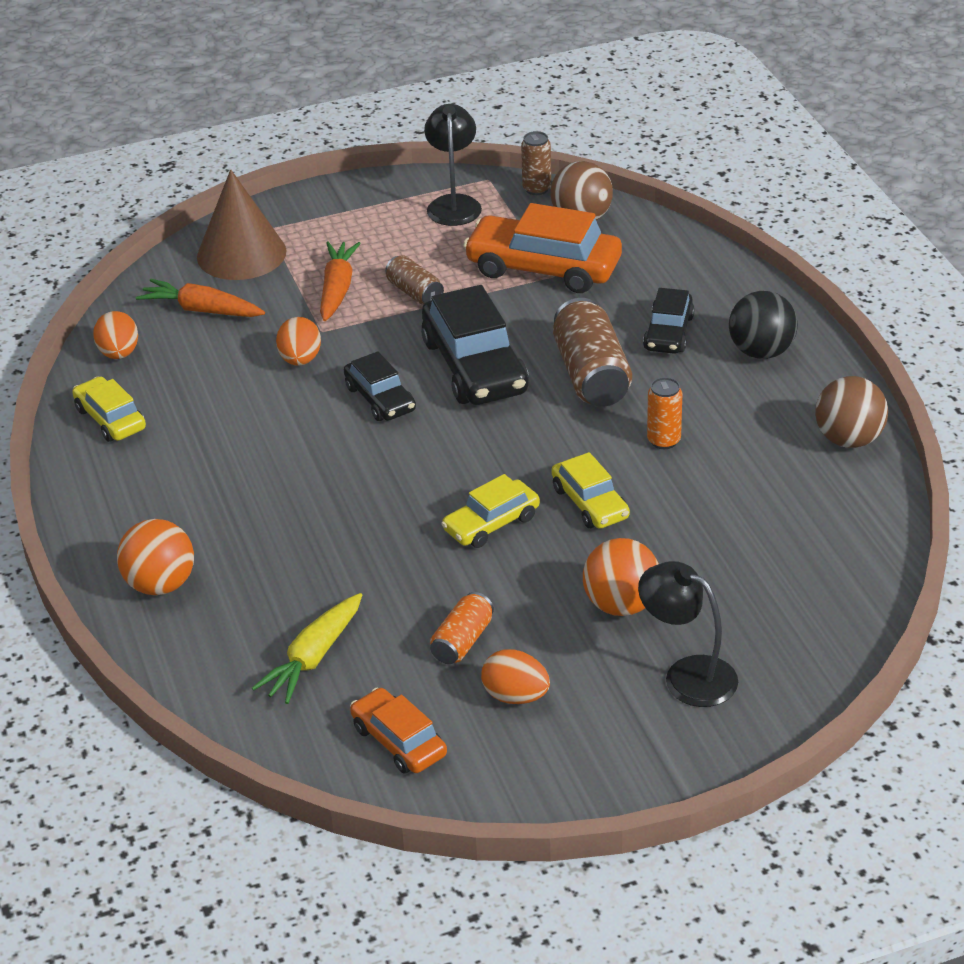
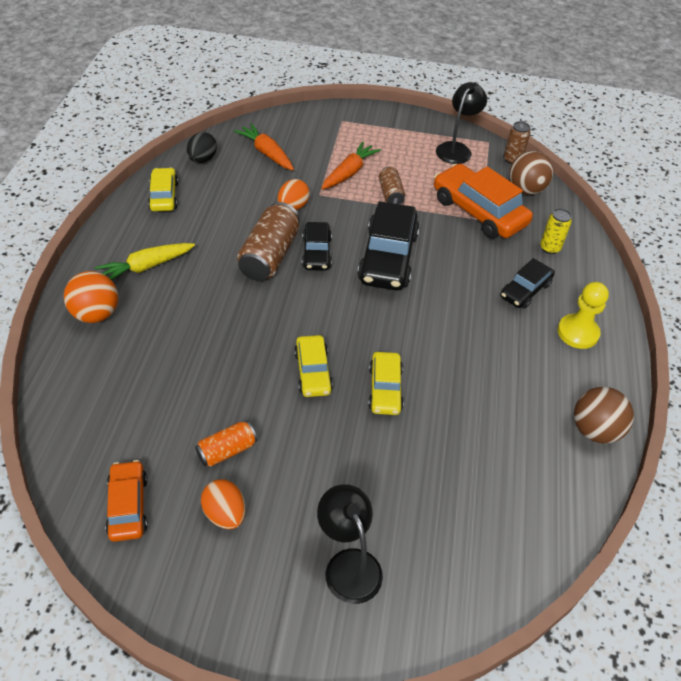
camera: 25 degrees right, 10 degrees up
orange egg [93,311,138,359] -> black egg [187,132,217,163]
brown cone [197,170,286,280] -> none
yellow carrot [252,593,362,704] -> yellow carrot moved to [95,243,195,280]
yellow car [441,474,540,548] -> yellow car turned 90 degrees counterclockwise [294,335,333,397]
brown can [553,298,632,407] -> brown can moved to [237,202,300,281]
orange ball [583,538,659,616] -> none
orange can [647,377,682,449] -> none
black ball [729,291,798,359] -> yellow pawn [558,282,609,349]
none -> yellow can [540,208,572,254]

